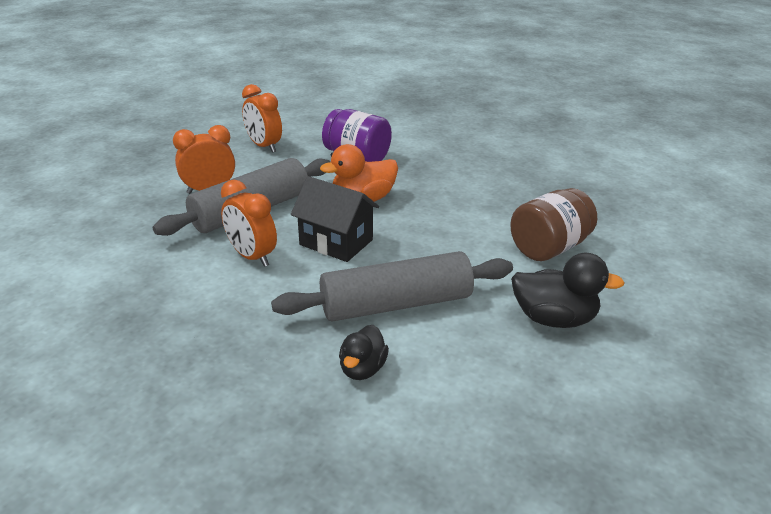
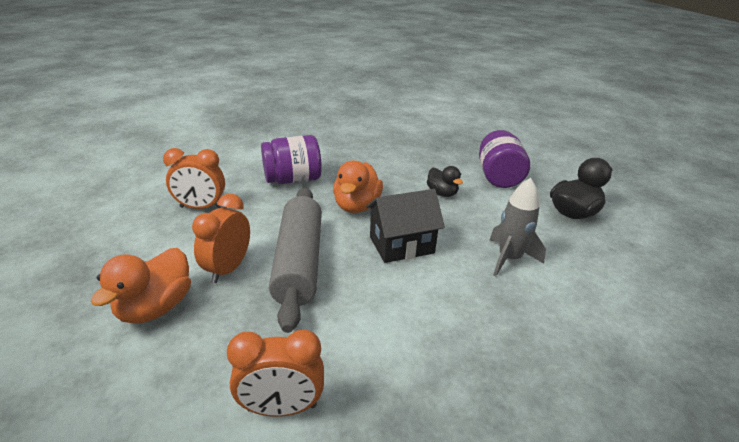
camera: 50 degrees left, 0 degrees up
orange clock [221,180,277,267] -> orange clock moved to [227,330,324,417]
grey rolling pin [271,251,513,322] -> grey rocket [490,178,546,276]
black duck [339,325,389,380] -> black duck moved to [427,166,463,197]
brown jar [510,188,597,261] -> purple jar [479,130,530,188]
none -> orange duck [91,248,191,324]

